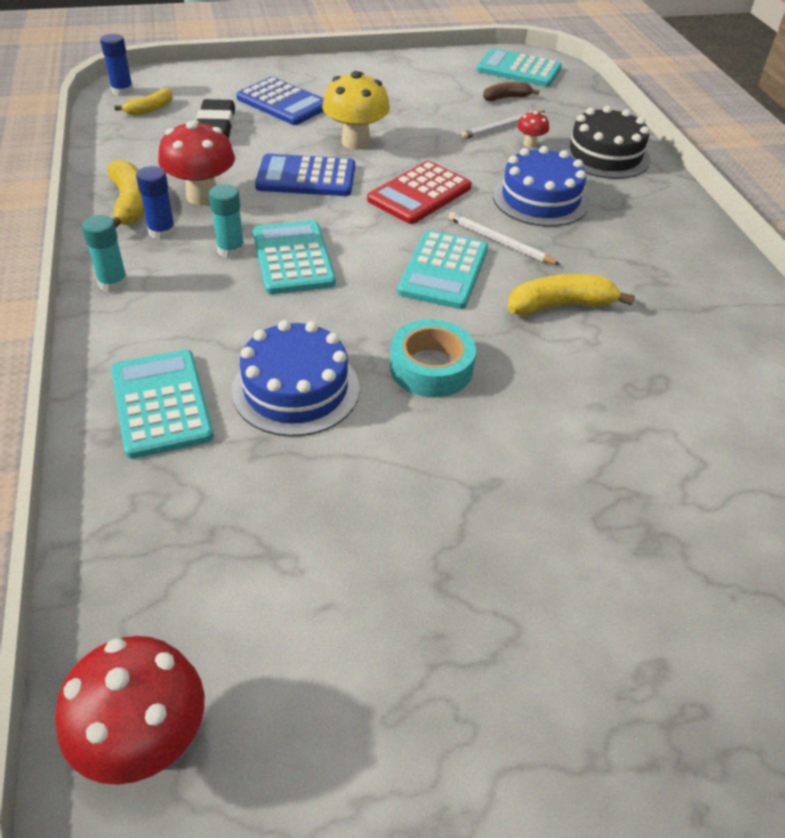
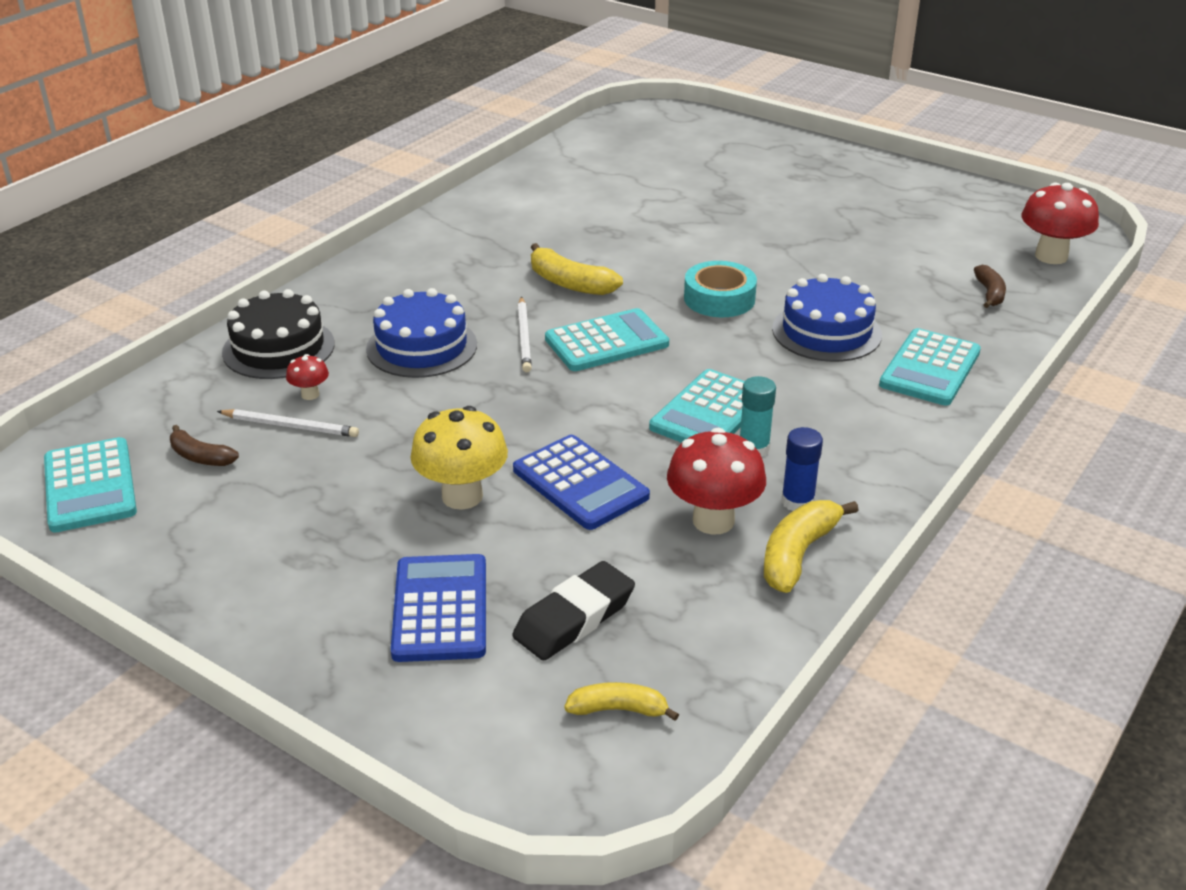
camera: 130 degrees left, 10 degrees down
turquoise glue stick [82,215,128,292] -> none
blue glue stick [100,34,134,96] -> none
red calculator [367,161,472,224] -> none
none -> brown banana [974,265,1006,308]

